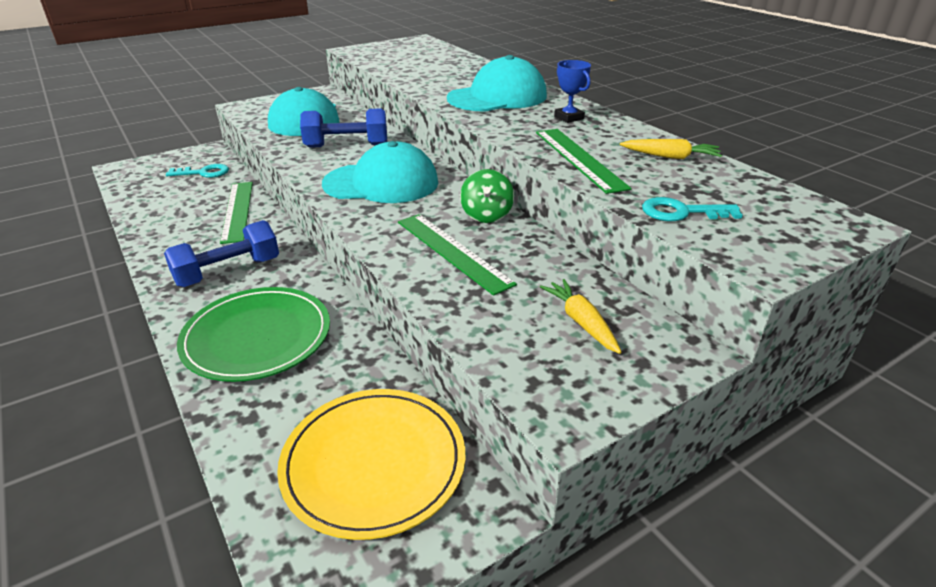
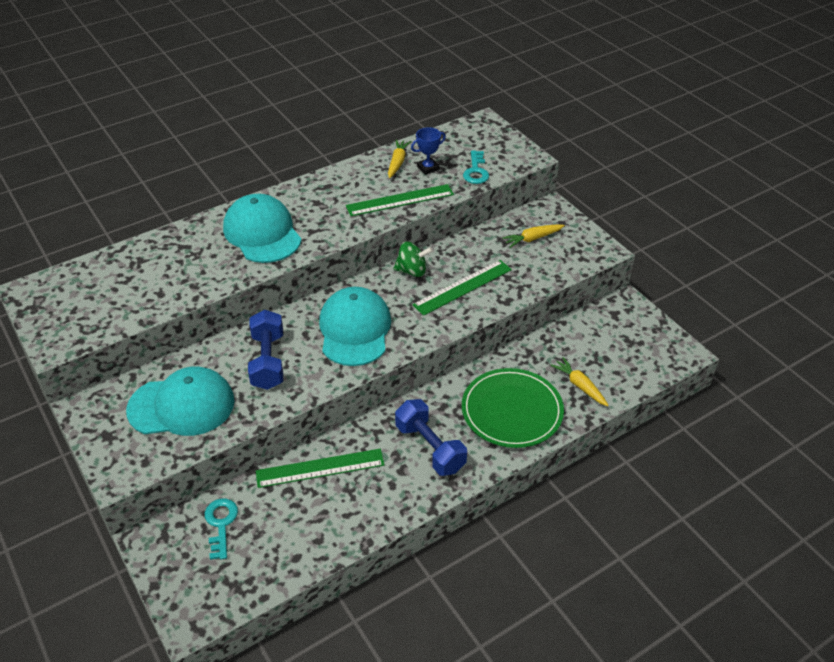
camera: 90 degrees left, 10 degrees up
yellow plate [277,389,465,540] -> none
blue trophy [554,60,591,123] -> blue trophy moved to [411,127,446,175]
none -> yellow carrot [550,357,609,406]

